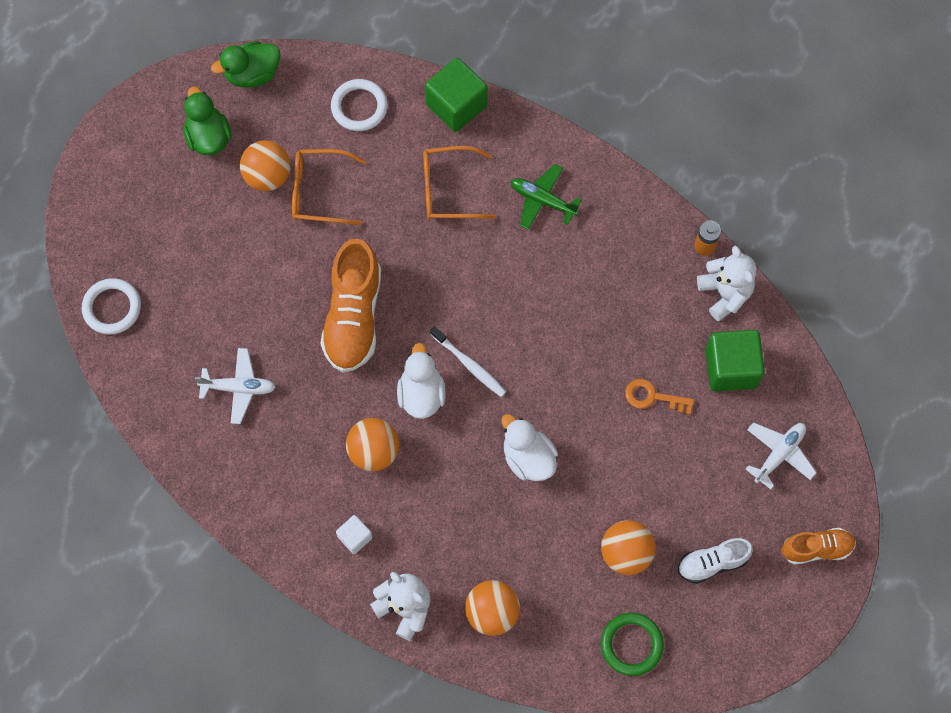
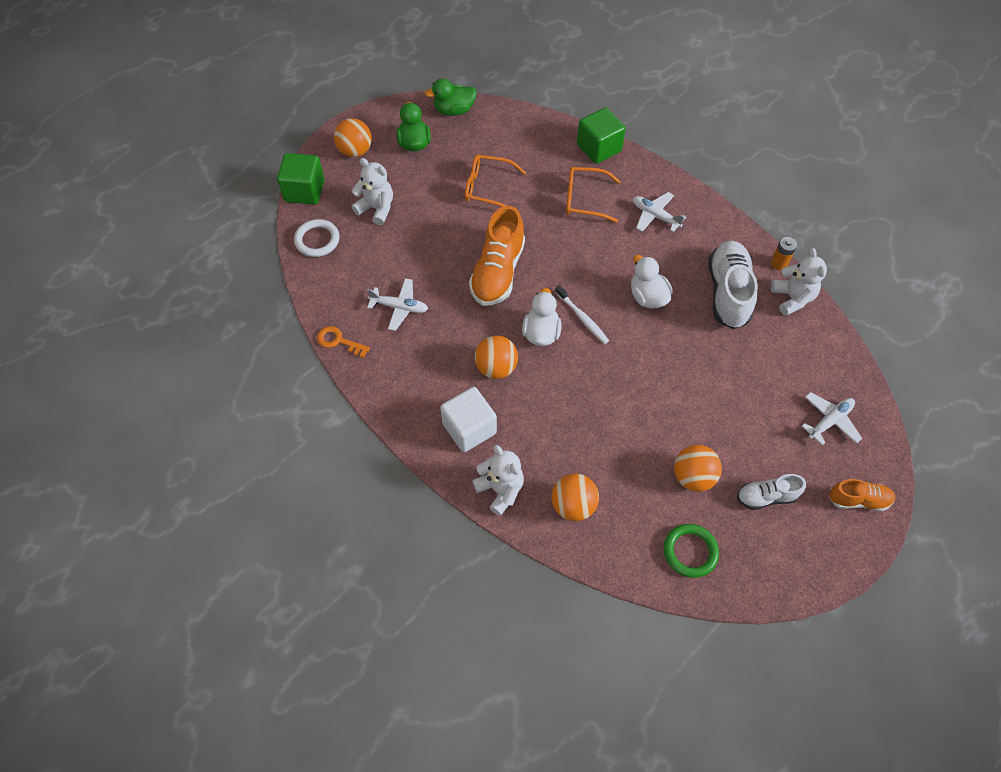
camera: 10 degrees right, 10 degrees down
orange ball [240,140,291,191] -> orange ball moved to [334,118,372,157]
white ring [331,79,388,131] -> none
white cube [336,515,373,554] -> white cube [440,387,497,452], size x1.91
white duck [501,414,558,481] -> white duck moved to [631,255,673,309]
green plane [511,164,582,230] -> white plane [633,192,686,232]
orange key [625,379,694,415] -> orange key moved to [317,326,370,358]
green cube [706,330,765,391] -> green cube moved to [277,153,325,205]
none -> white teddy bear [352,158,393,225]
none -> white shoe [708,240,758,329]

